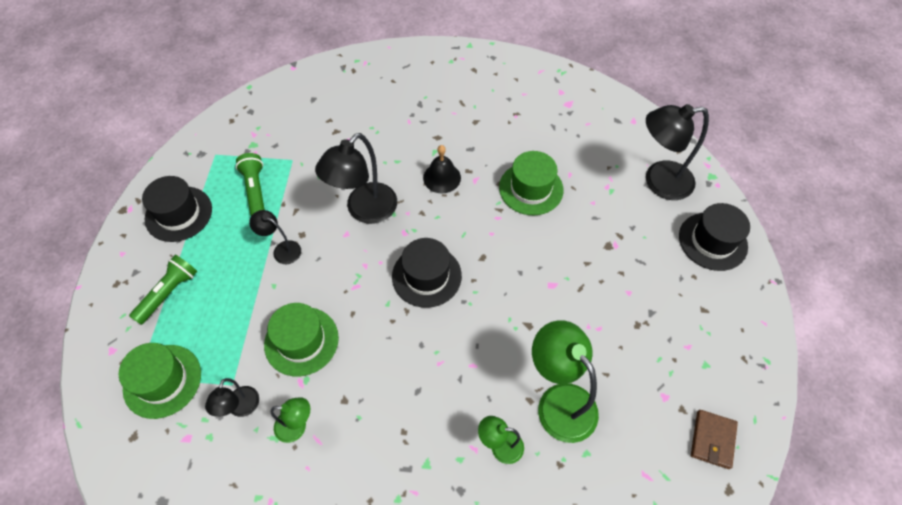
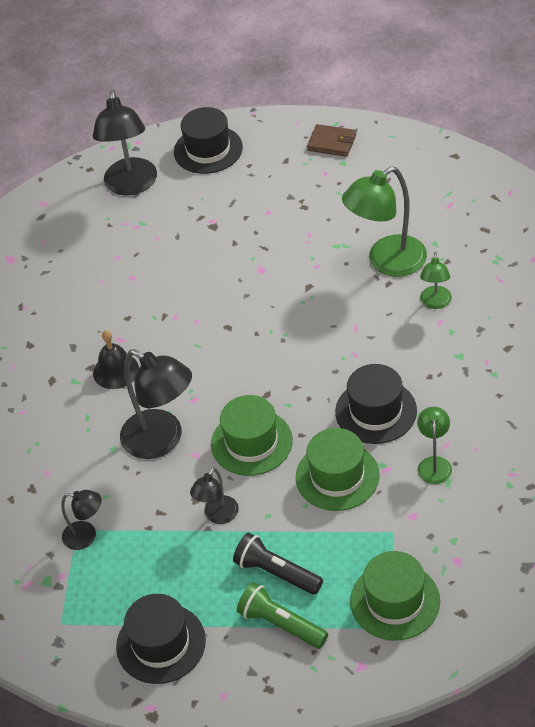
camera: 85 degrees left, 10 degrees down
black lamp [205,378,259,417] -> black lamp moved to [61,490,102,550]
green flashlight [236,153,265,216] -> none
black hat [392,238,462,308] -> black hat moved to [335,364,417,444]
green hat [499,151,564,215] -> green hat moved to [211,395,293,476]
brown wallet [691,410,738,469] -> brown wallet moved to [307,124,356,157]
none -> black flashlight [233,533,323,595]

